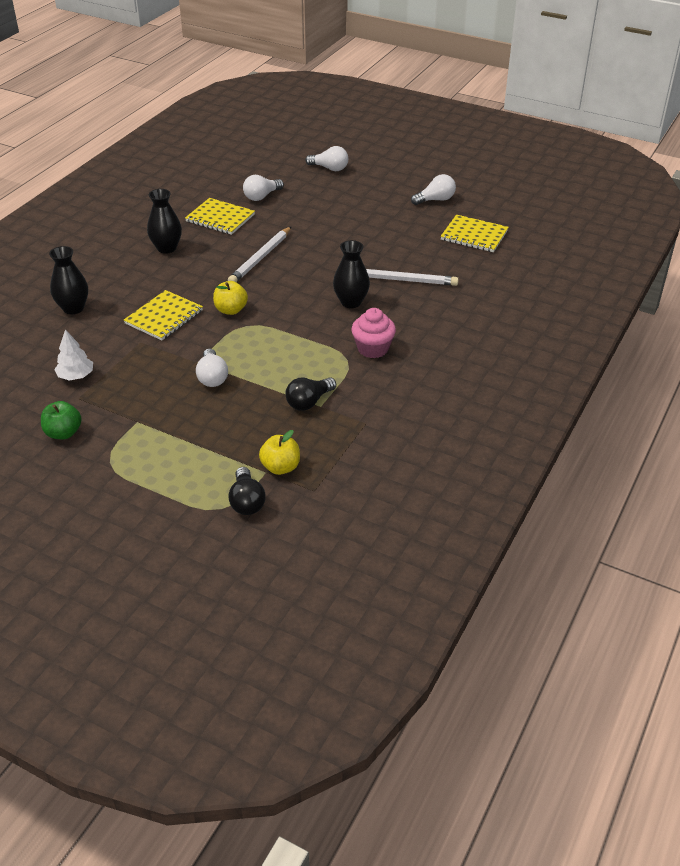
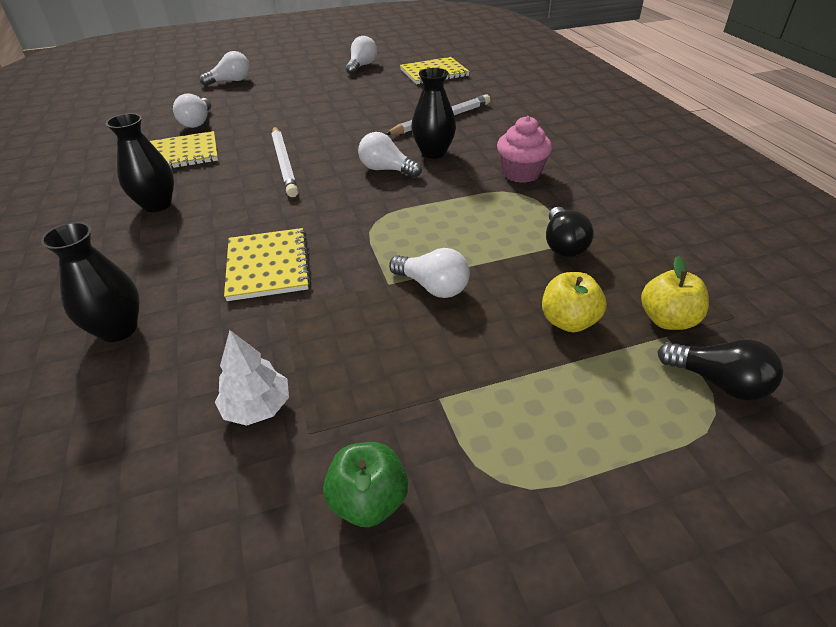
camera: 45 degrees left, 0 degrees up
yellow apple [213,281,248,315] -> yellow apple moved to [542,272,607,332]
none -> white light bulb [358,132,422,177]

